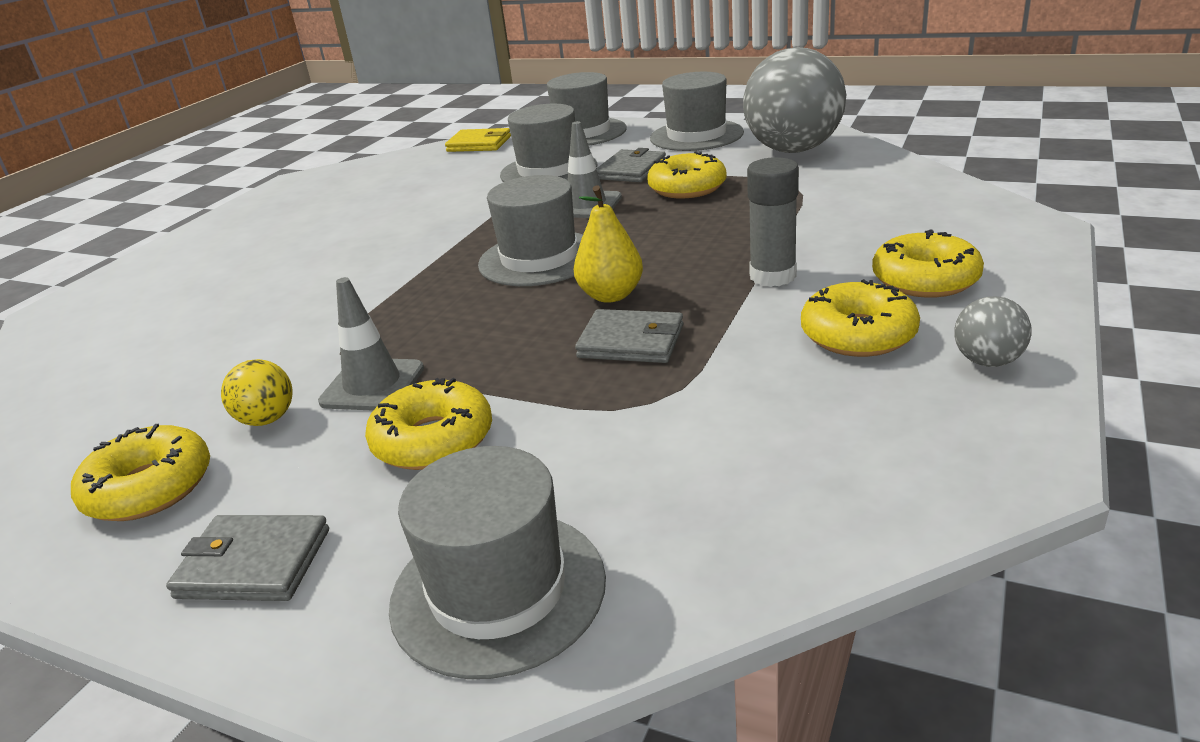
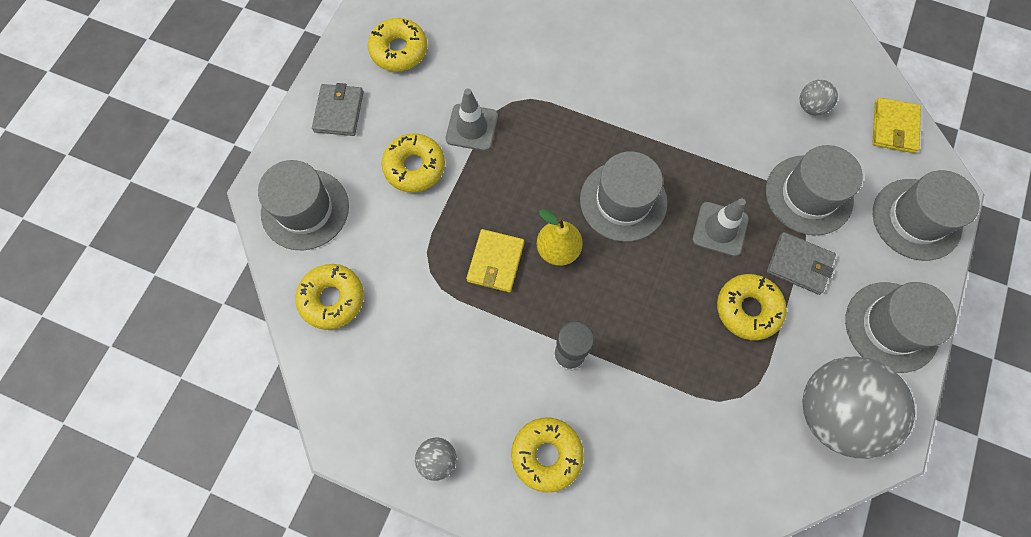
camera: 85 degrees right, 40 degrees up
yellow ball [221,359,292,426] -> none
grey wallet [575,309,683,363] -> yellow wallet [466,229,524,292]
yellow donut [801,279,920,357] -> yellow donut moved to [295,264,364,330]
none -> grey ball [800,80,838,116]

